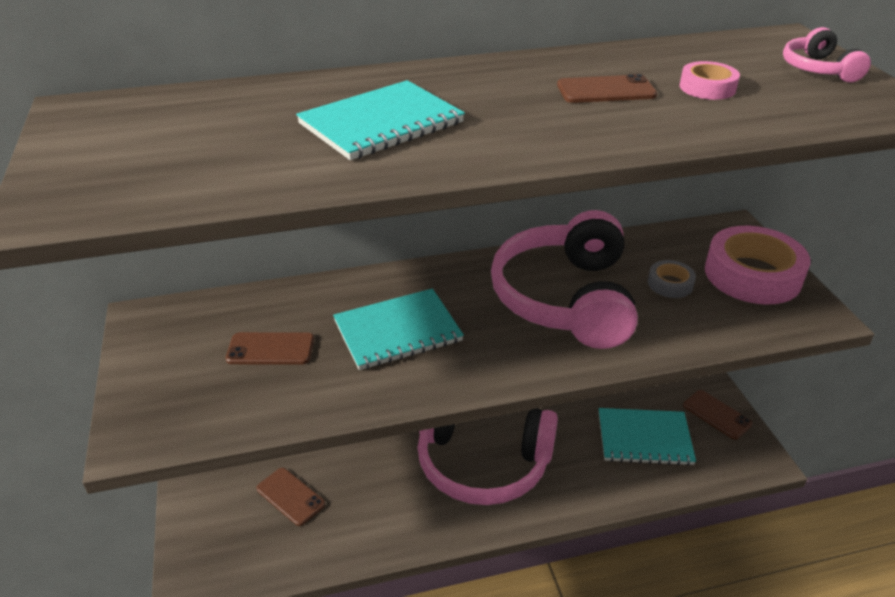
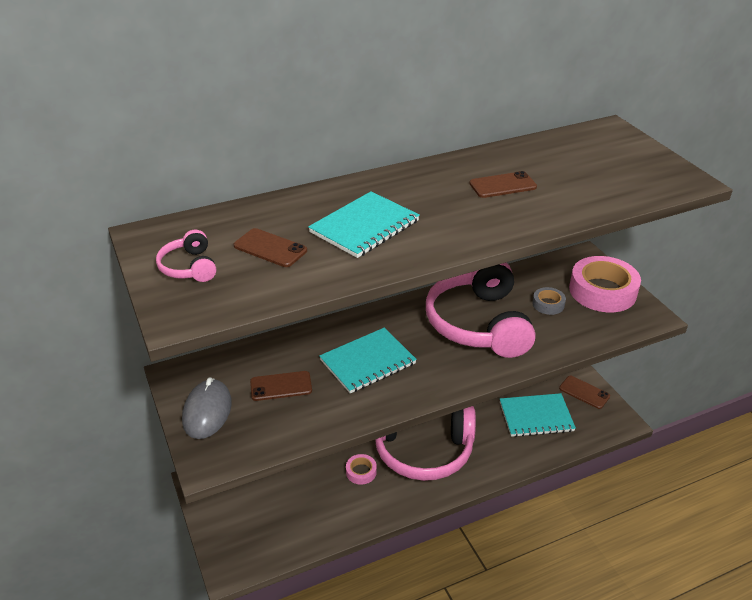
camera: 10 degrees left, 0 degrees up
brown phone [256,468,325,526] -> brown phone moved to [233,228,307,267]
pink tape [680,61,740,100] -> pink tape moved to [346,454,377,485]
pink headphones [783,27,871,82] -> pink headphones moved to [156,230,216,282]
none -> grey mouse [182,377,232,439]

